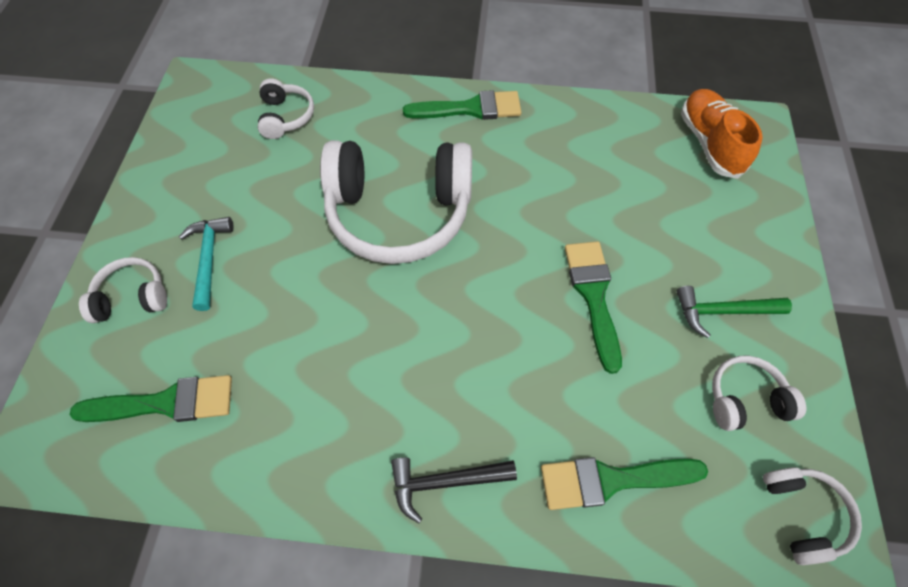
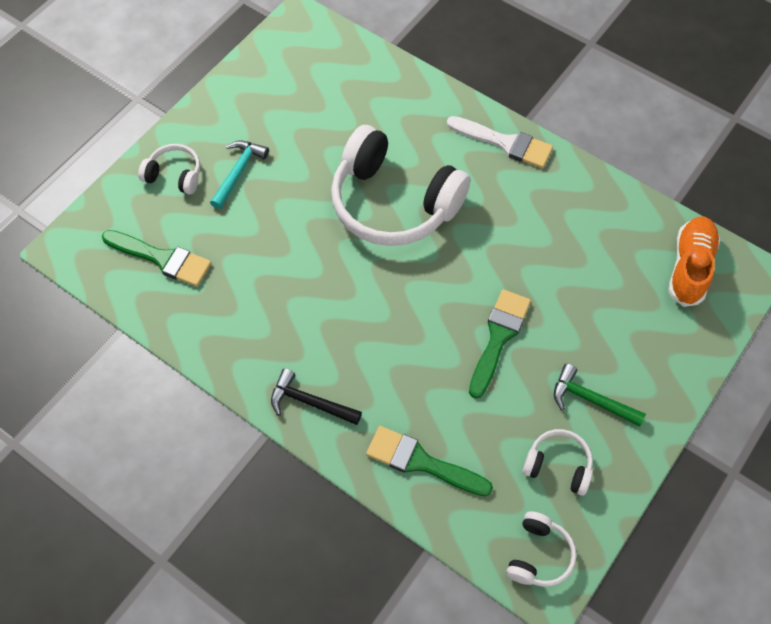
camera: 30 degrees right, 0 degrees up
white headphones [258,78,314,139] -> none
green brush [403,90,522,120] -> white brush [447,116,553,168]

